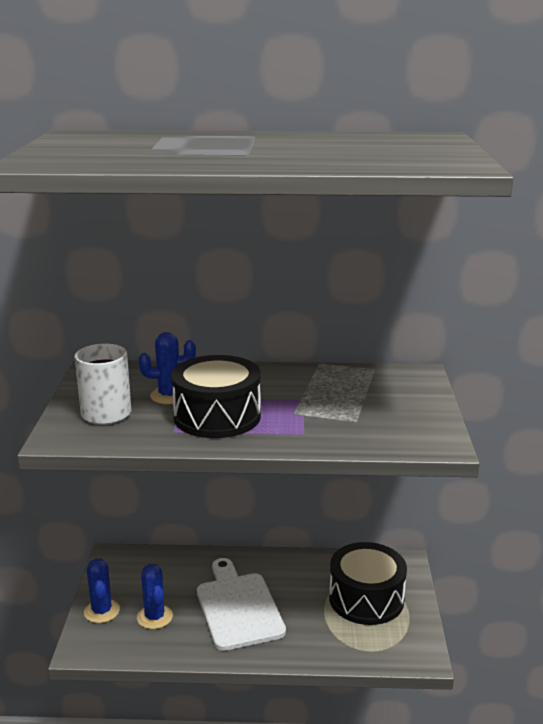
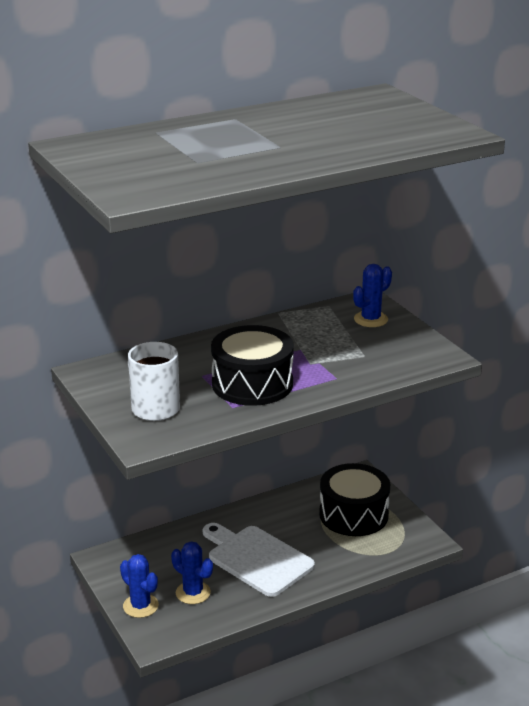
camera: 30 degrees left, 5 degrees up
blue cactus [139,332,196,404] -> blue cactus moved to [353,264,392,327]

